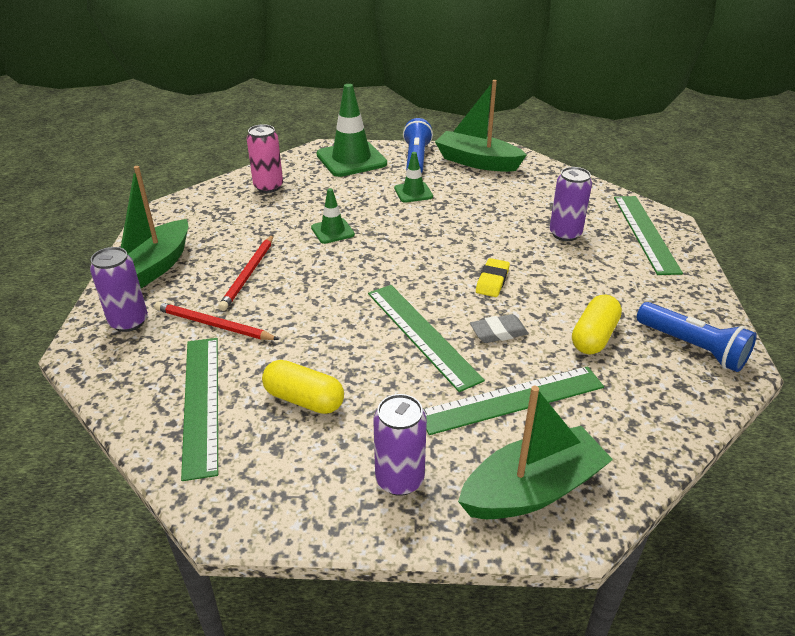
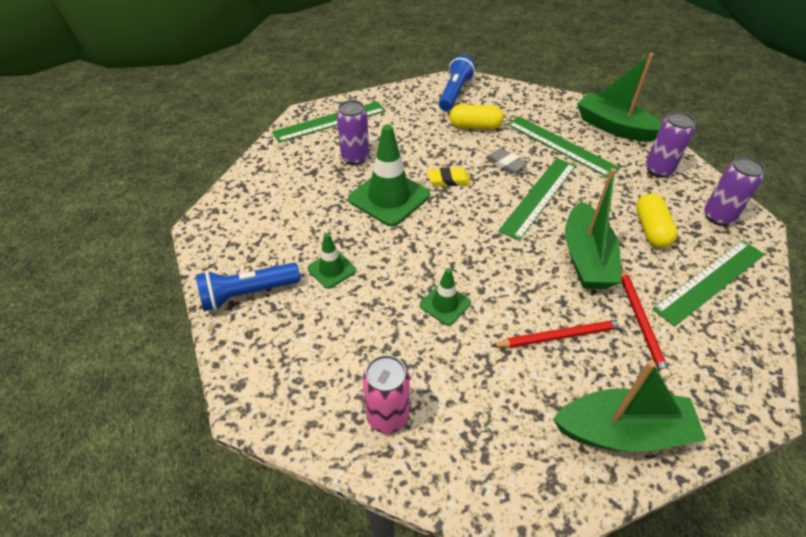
camera: 115 degrees left, 10 degrees up
purple can [90,247,148,332] -> purple can moved to [704,157,765,226]
green traffic cone [316,84,387,177] -> green traffic cone moved to [348,124,430,226]
green boat [435,80,526,172] -> green boat moved to [565,168,622,289]

